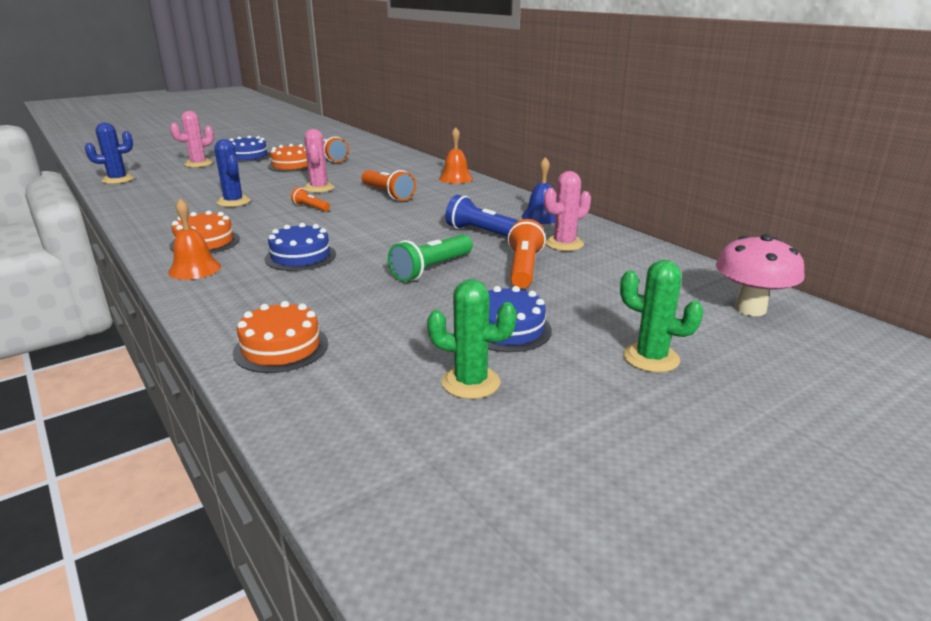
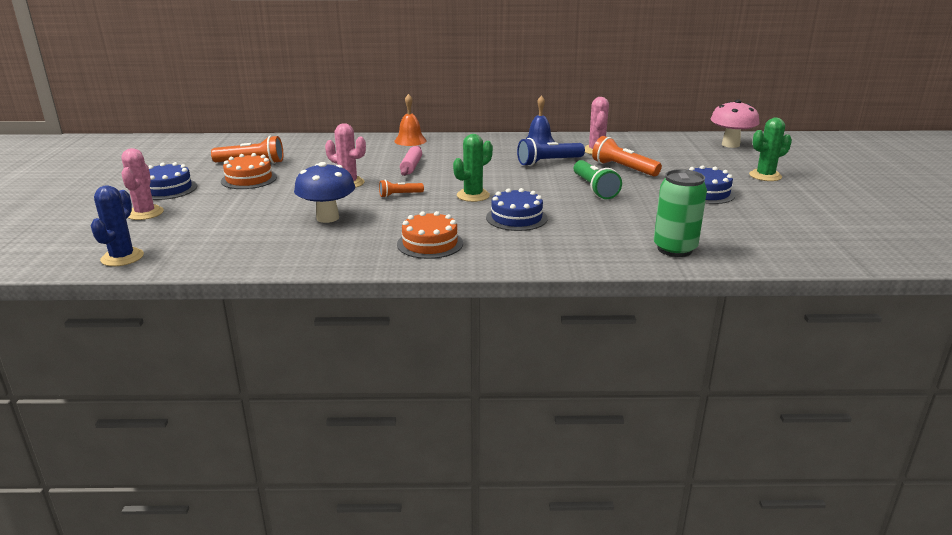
camera: 55 degrees left, 0 degrees up
orange bell [168,199,221,280] -> none
blue cactus [214,139,251,207] -> blue mushroom [294,162,355,223]
orange cake [233,301,328,373] -> green can [654,169,707,257]
orange flashlight [361,170,416,201] -> pink rolling pin [400,146,422,176]
green cactus [427,279,517,399] -> green cactus moved to [453,134,493,202]

